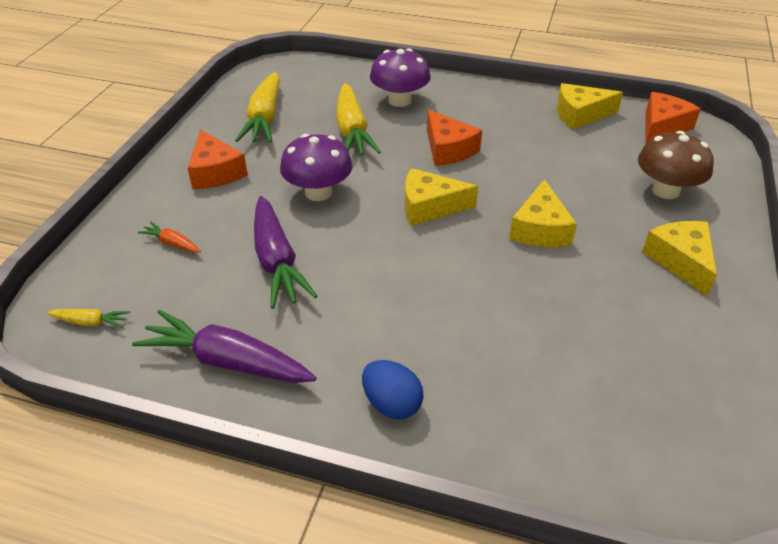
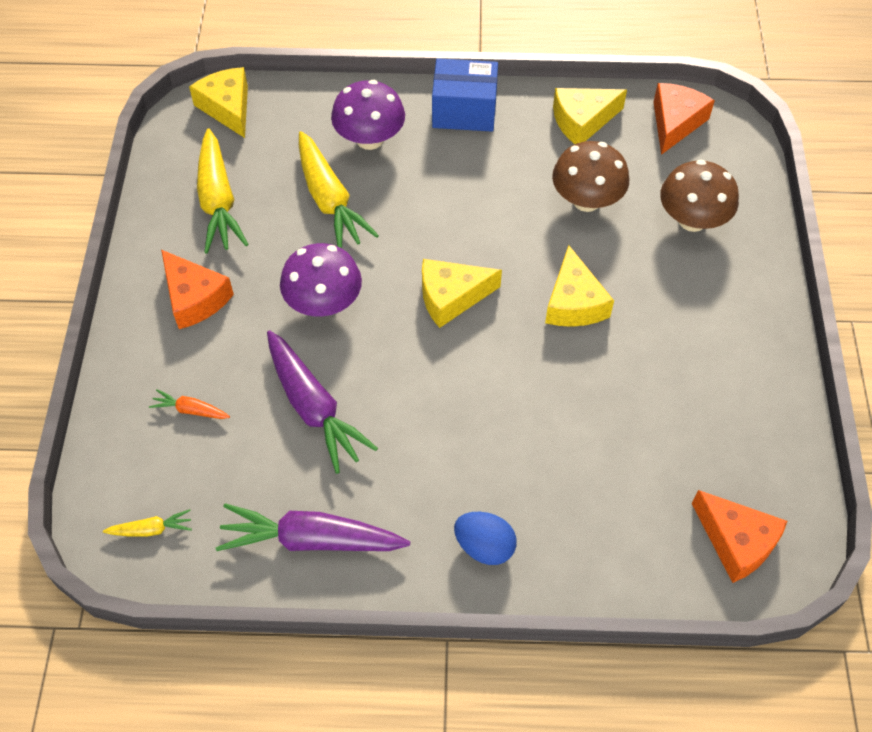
camera: 15 degrees left, 15 degrees up
orange cheese [427,109,482,166] -> orange cheese moved to [692,490,787,583]
yellow cheese [642,221,717,296] -> yellow cheese moved to [189,67,248,138]
none -> blue box [432,58,498,132]
none -> brown mushroom [552,141,629,212]

